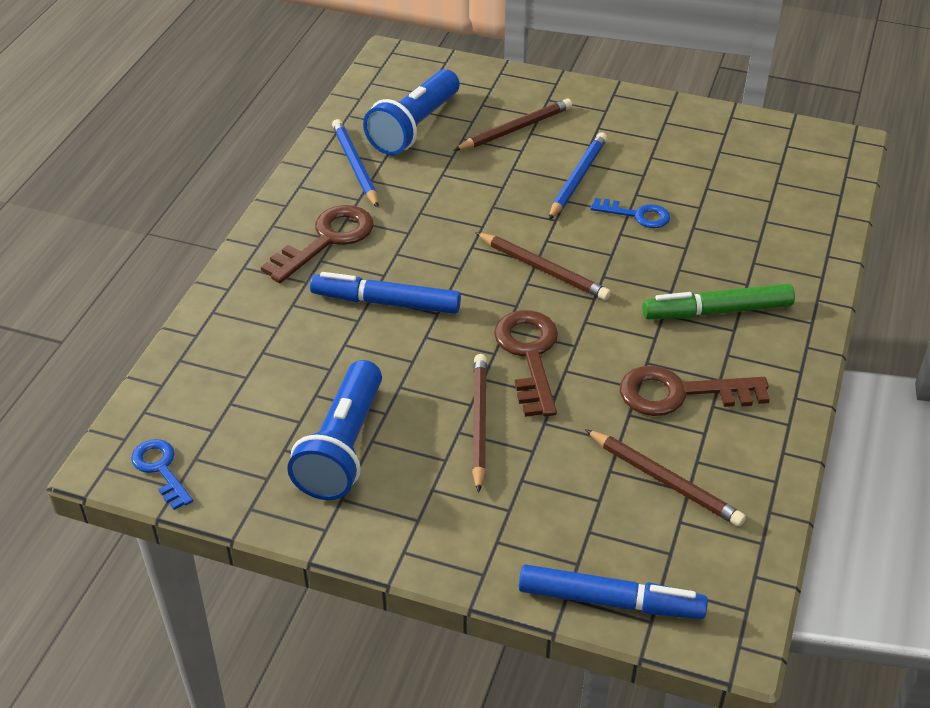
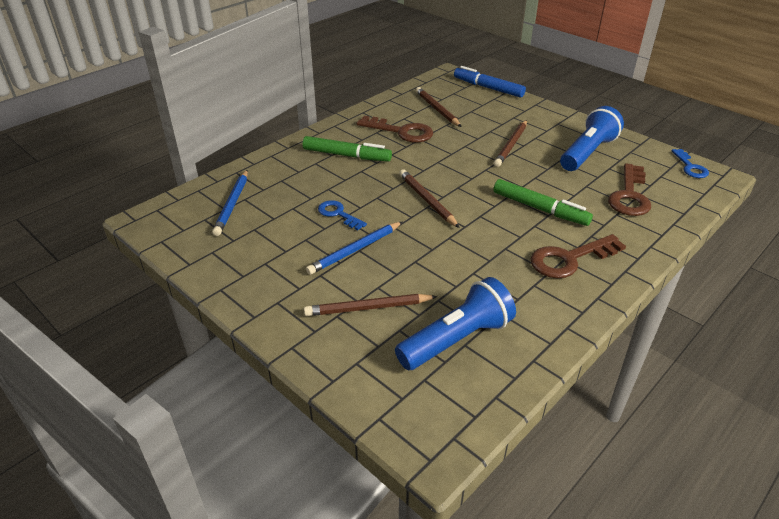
camera: 155 degrees left, 5 degrees down
blue marker [310,272,461,314] -> green marker [493,179,593,226]
blue pencil [332,119,379,208] -> blue pencil moved to [212,170,248,236]
brown key [494,310,558,417] -> brown key moved to [608,163,651,216]

